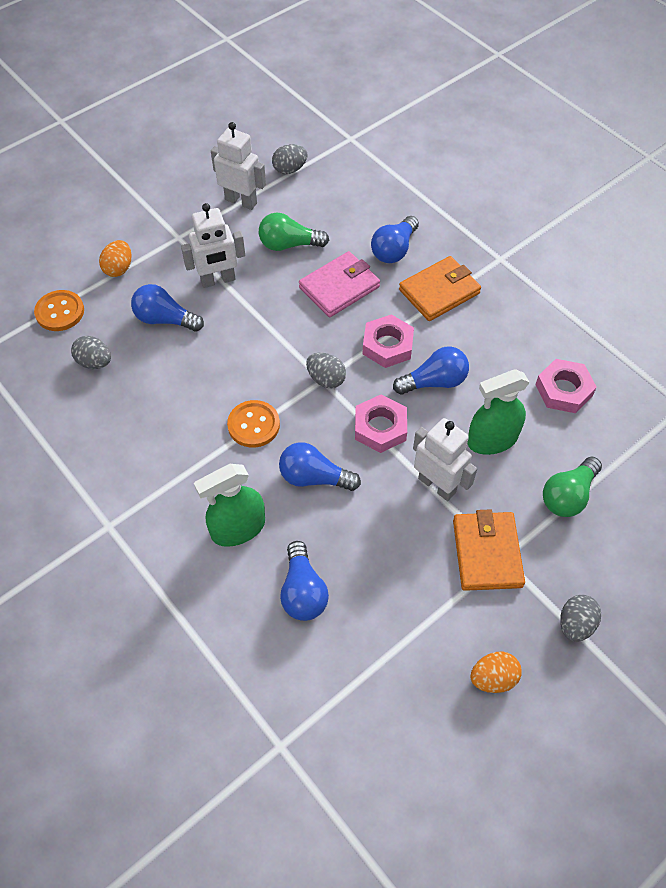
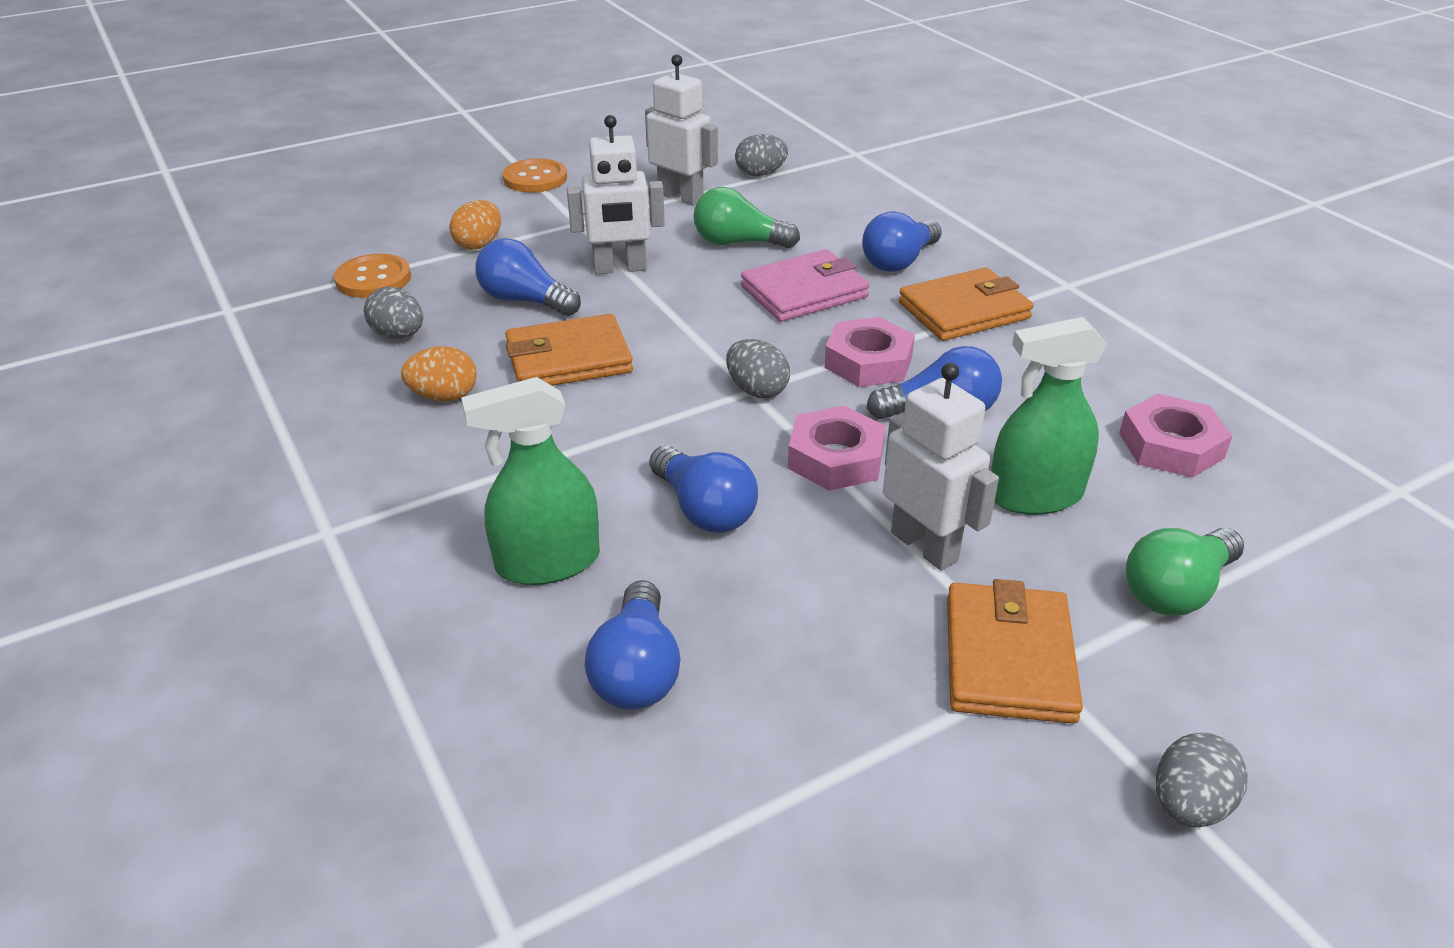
camera: 10 degrees right, 20 degrees down
orange button [227,400,280,448] -> orange button moved to [503,158,567,193]
blue light bulb [279,442,361,491] -> blue light bulb turned 150 degrees counterclockwise [650,446,758,533]
orange egg [470,652,522,693] -> orange egg moved to [401,346,477,401]
none -> orange wallet [505,314,633,386]

